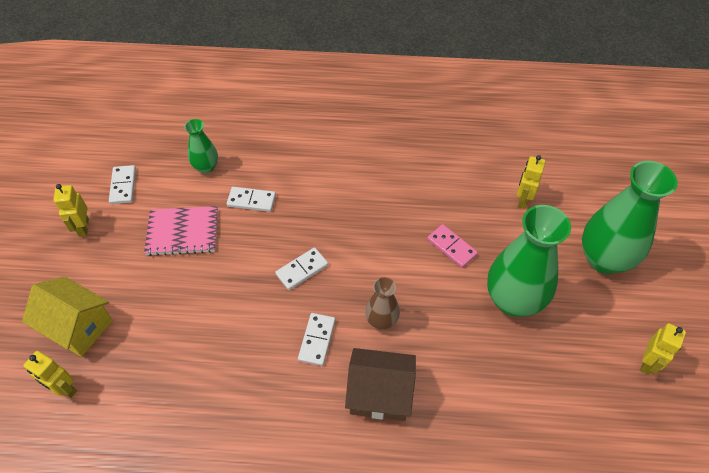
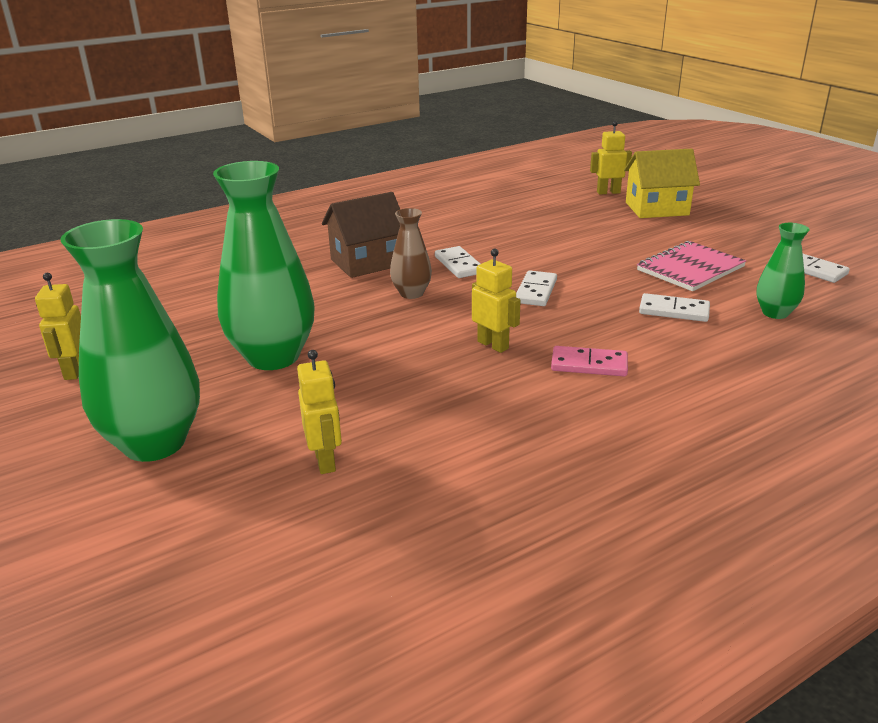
camera: 145 degrees right, 25 degrees down
yellow robot [53,184,89,237] -> yellow robot moved to [472,249,521,353]
white domino [227,187,276,212] -> white domino turned 45 degrees clockwise [639,293,710,322]
pink domino [427,224,478,268] -> pink domino moved to [551,346,628,376]

